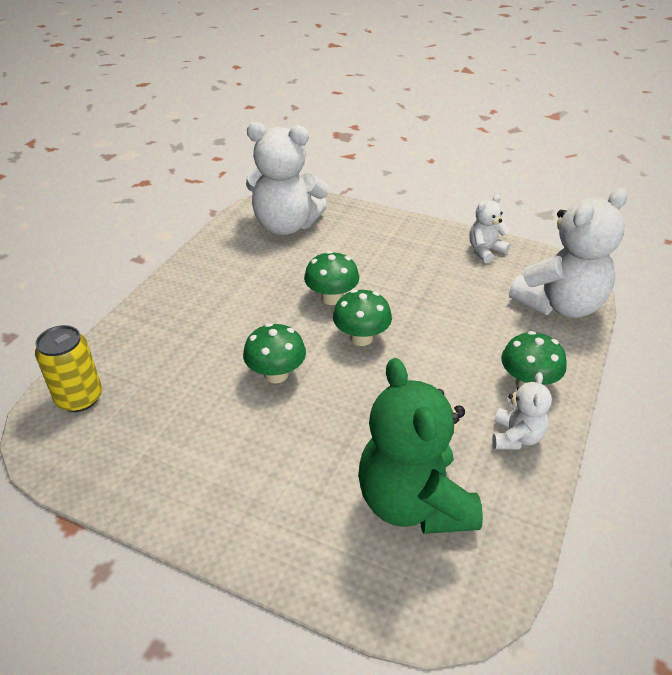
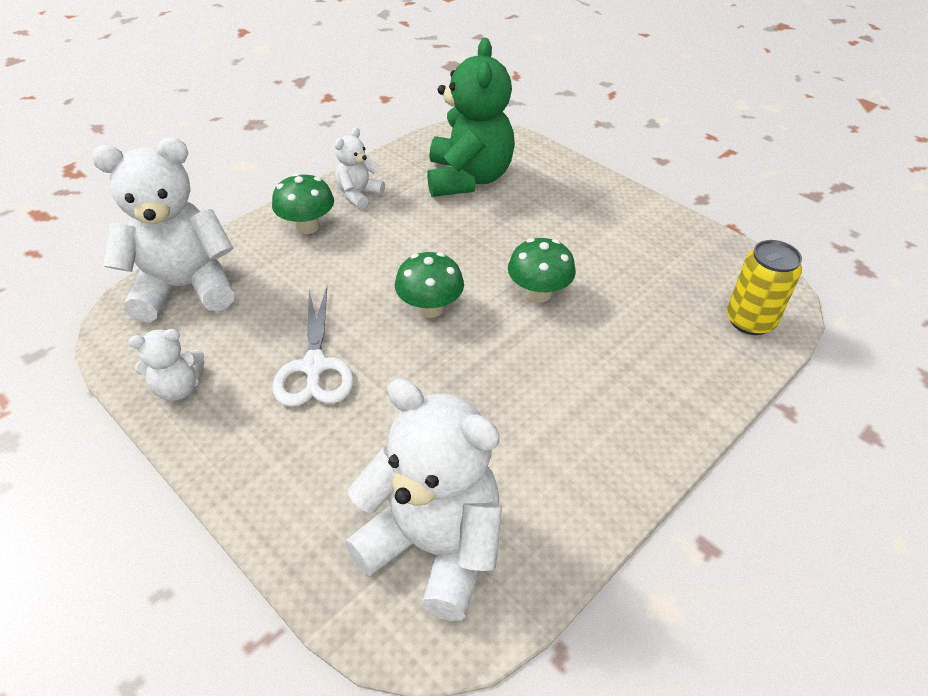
camera: 160 degrees left, 5 degrees up
green mushroom [304,251,359,305] -> none
none -> white scissors [272,287,354,407]

